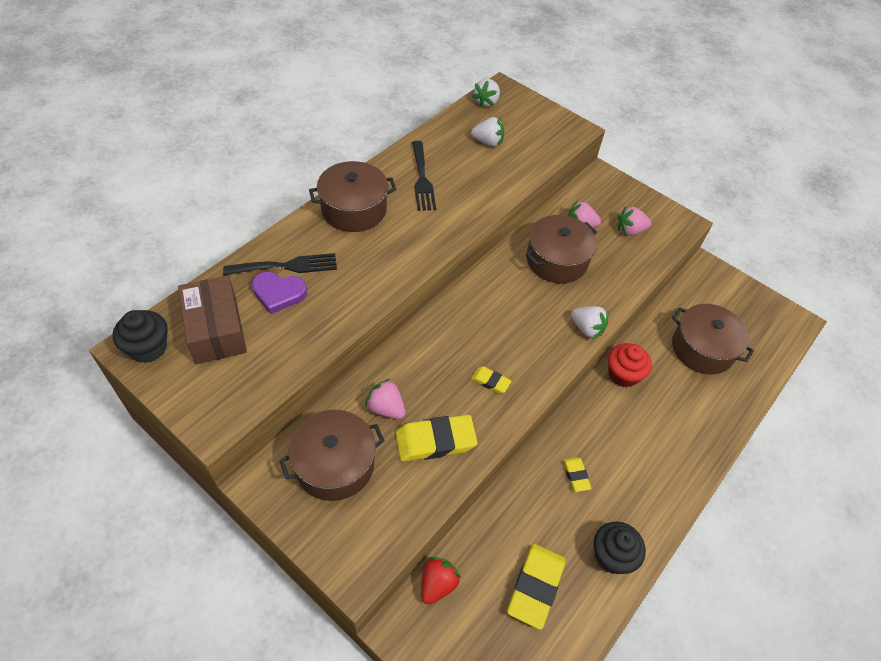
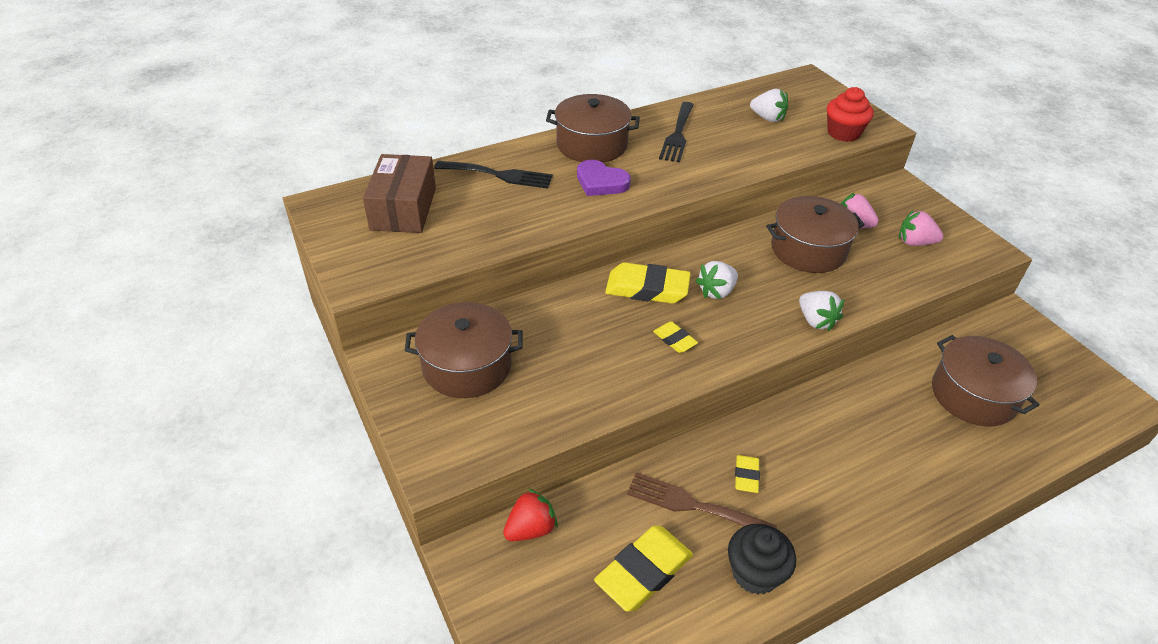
camera: 25 degrees right, 10 degrees down
black cupcake [113,310,168,363] -> none
purple heart [251,272,307,314] -> purple heart moved to [577,160,631,196]
pink strawberry [365,379,406,419] -> none
yellow eraser [396,415,477,462] -> yellow eraser moved to [605,262,691,304]
white strawberry [472,79,500,108] -> white strawberry moved to [696,261,738,299]
red cupcake [608,343,652,388] -> red cupcake moved to [827,87,874,142]
none -> brown fork [627,472,777,529]

